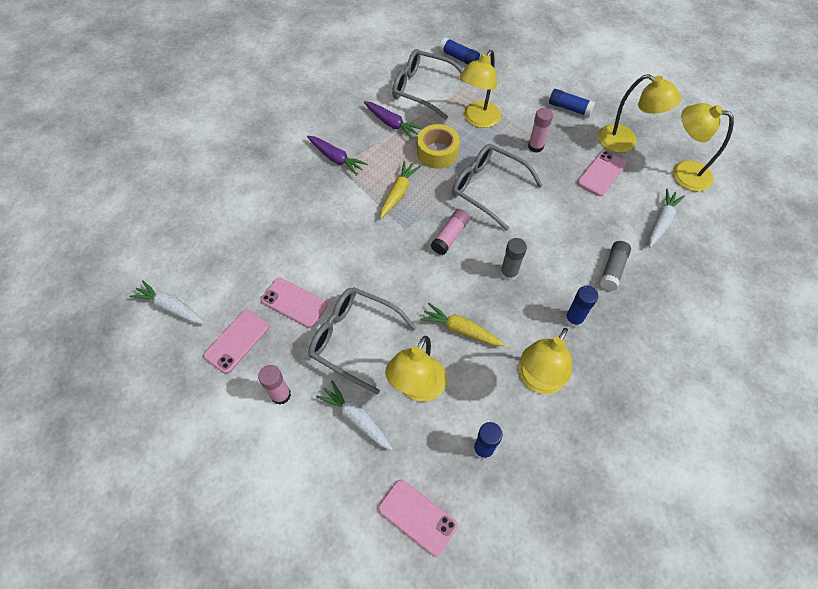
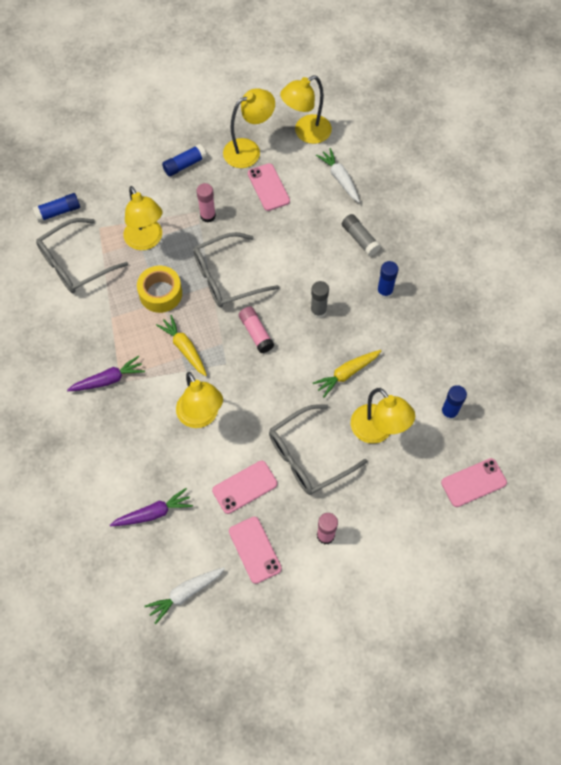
camera: 60 degrees left, 5 degrees up
white carrot [316,380,393,451] -> none
purple carrot [364,101,423,139] -> purple carrot moved to [110,488,193,526]
yellow lamp [519,328,572,394] -> yellow lamp moved to [176,372,223,428]

